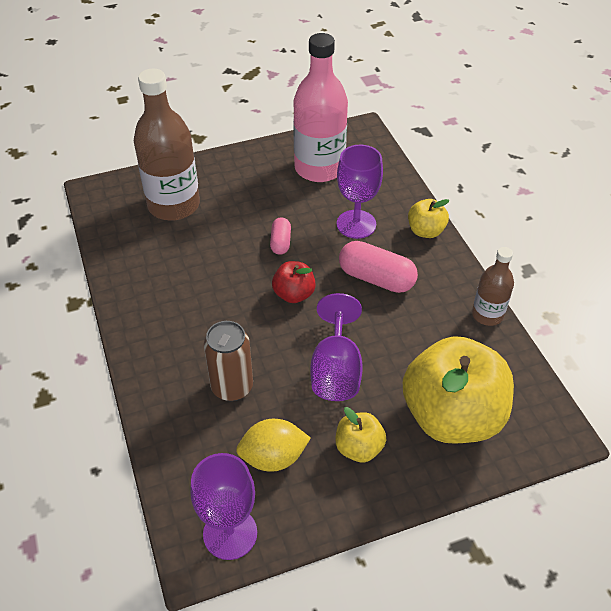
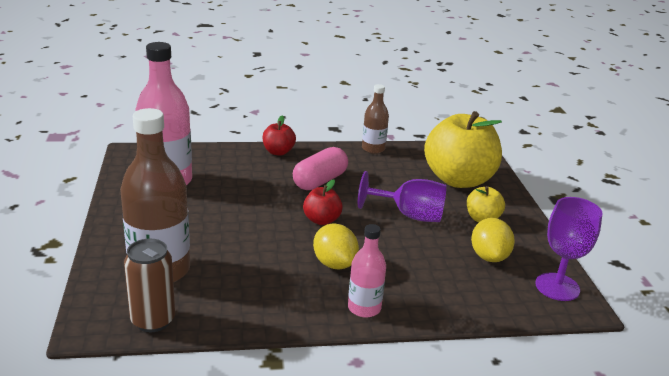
camera: 80 degrees left, 20 degrees down
brown can [204,321,253,401] -> brown can moved to [124,239,175,332]
pink capsule [270,217,291,255] -> none
purple goblet [337,145,383,239] -> none
yellow apple [408,199,449,238] -> red apple [263,115,296,156]
none -> yellow lemon [313,223,359,270]
none -> pink bottle [348,224,386,318]

